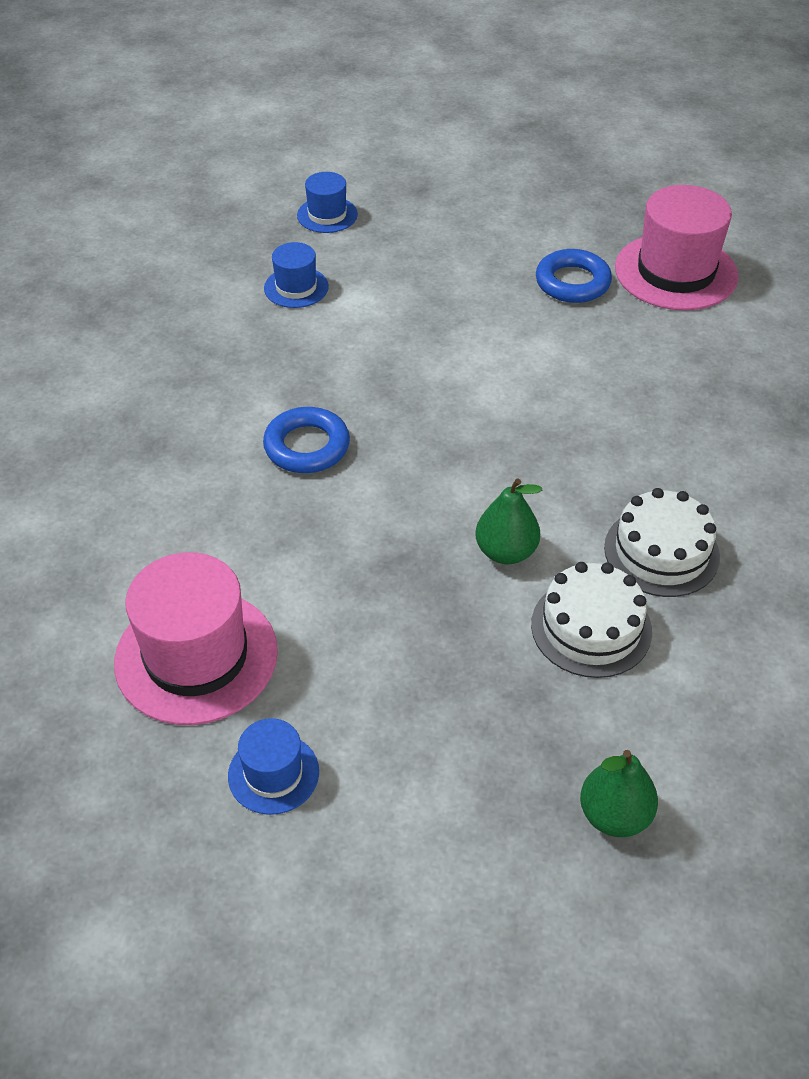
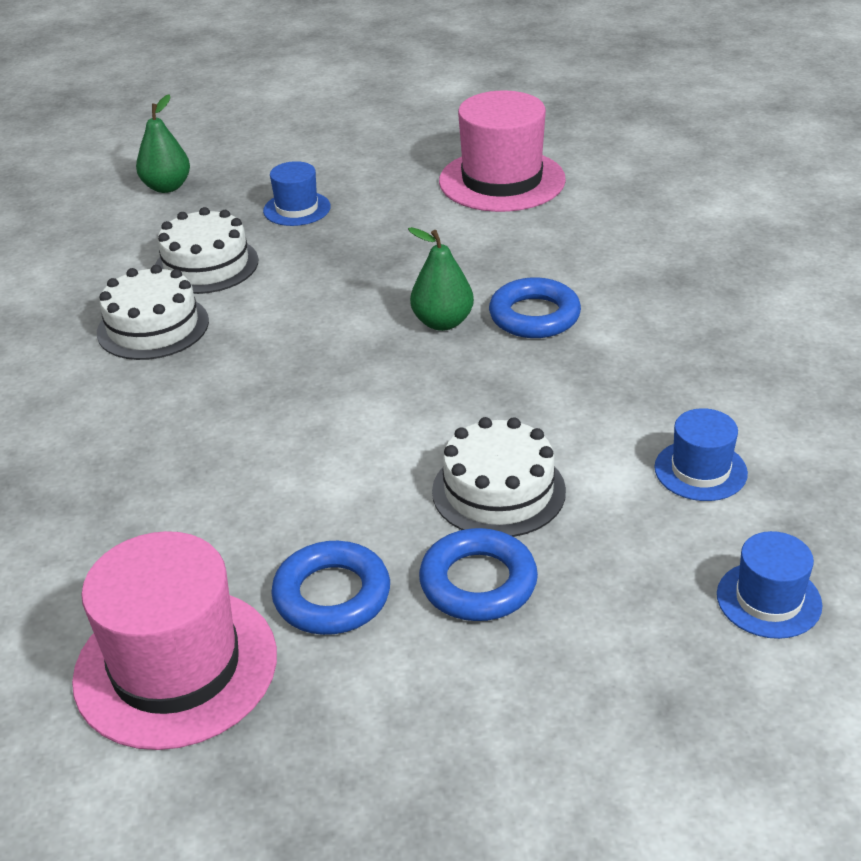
camera: 160 degrees right, 10 degrees down
blue hat [228,718,319,815] -> blue hat moved to [263,161,331,226]
green pear [476,478,542,564] -> green pear moved to [408,227,474,331]
none -> blue ring [419,528,538,621]
none -> white cake [432,417,566,537]

